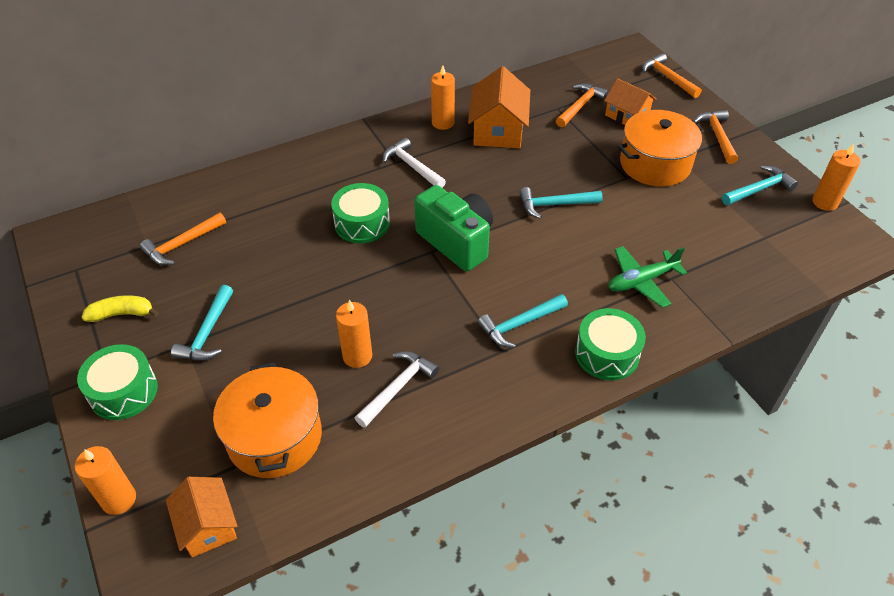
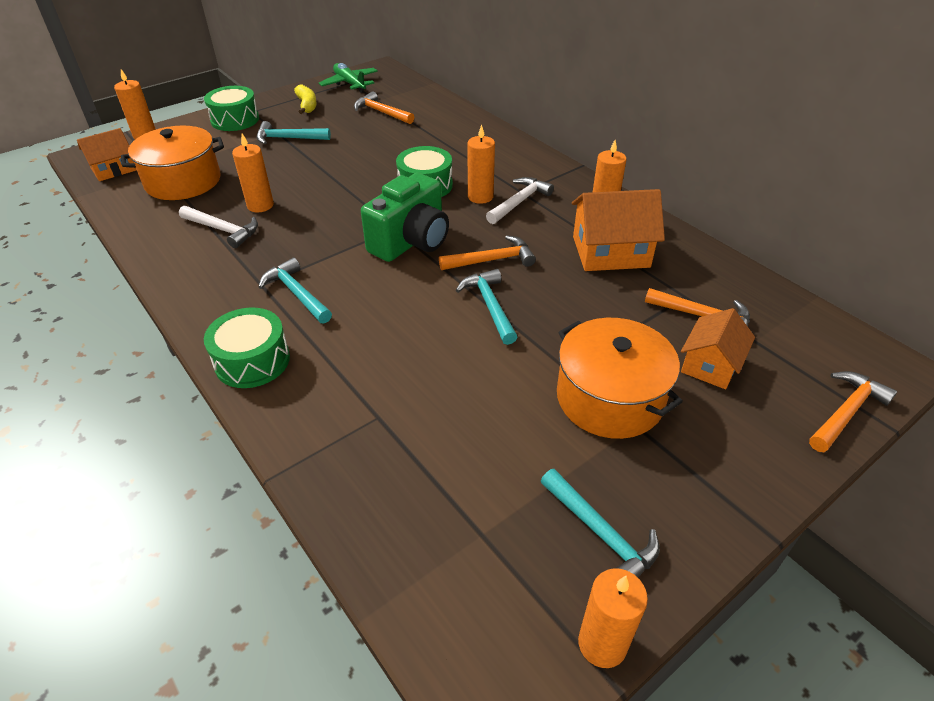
camera: 80 degrees right, 5 degrees down
green plane [608,246,687,308] -> green plane moved to [319,63,378,93]
orange hammer [694,110,738,164] -> orange hammer moved to [439,235,536,270]
none -> orange candle [468,124,495,204]

